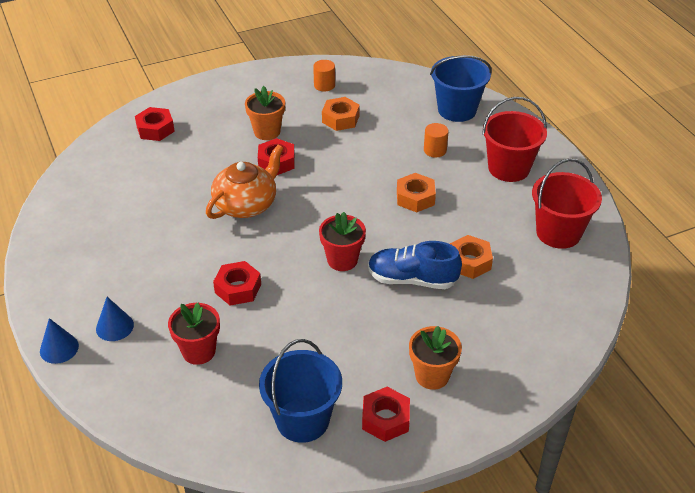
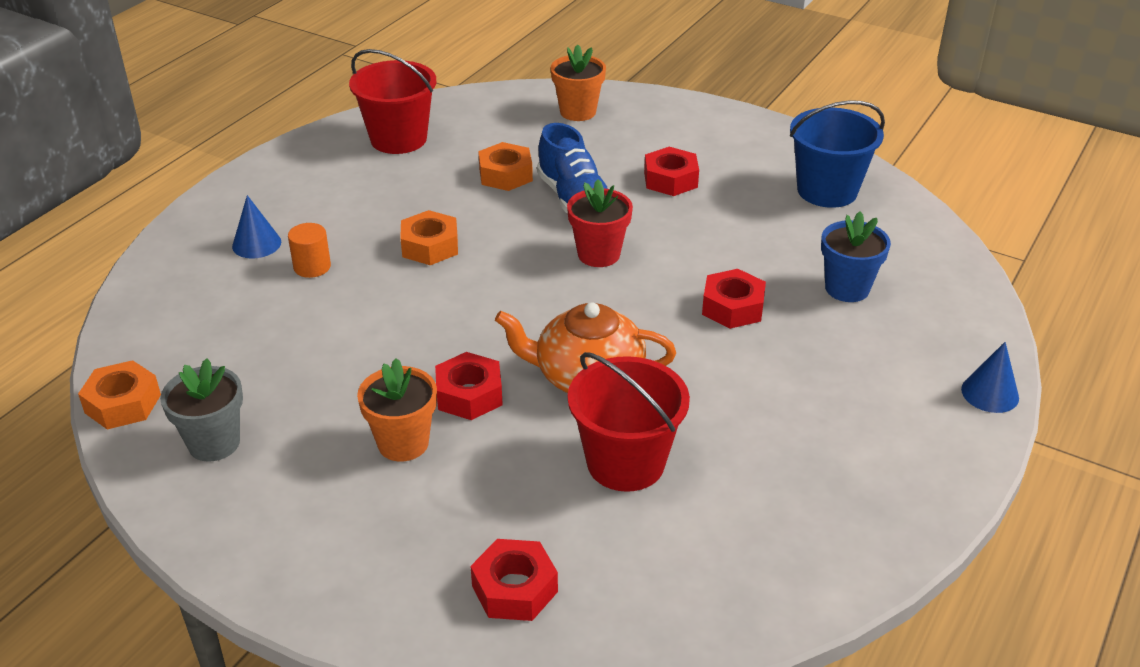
camera: 125 degrees left, 5 degrees down
blue cone [96,297,134,341] -> blue cone moved to [232,195,281,259]
red flower pot [168,303,220,365] -> blue flower pot [821,211,891,302]
orange cylinder [313,60,335,92] -> grey flower pot [160,358,243,462]
orange nut [322,97,360,131] -> orange nut moved to [78,360,161,429]
red nut [362,387,410,442] -> red nut moved to [644,147,699,196]
orange flower pot [409,326,462,390] -> orange flower pot moved to [551,44,606,121]
blue bucket [430,55,492,122] -> none
red bucket [482,97,547,182] -> red bucket moved to [568,352,690,492]

